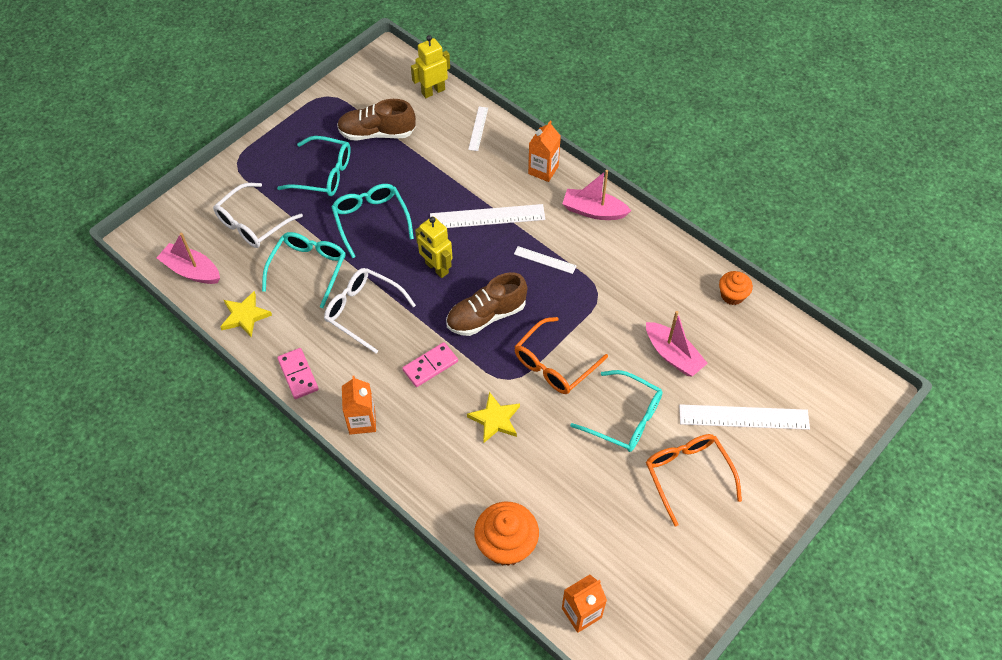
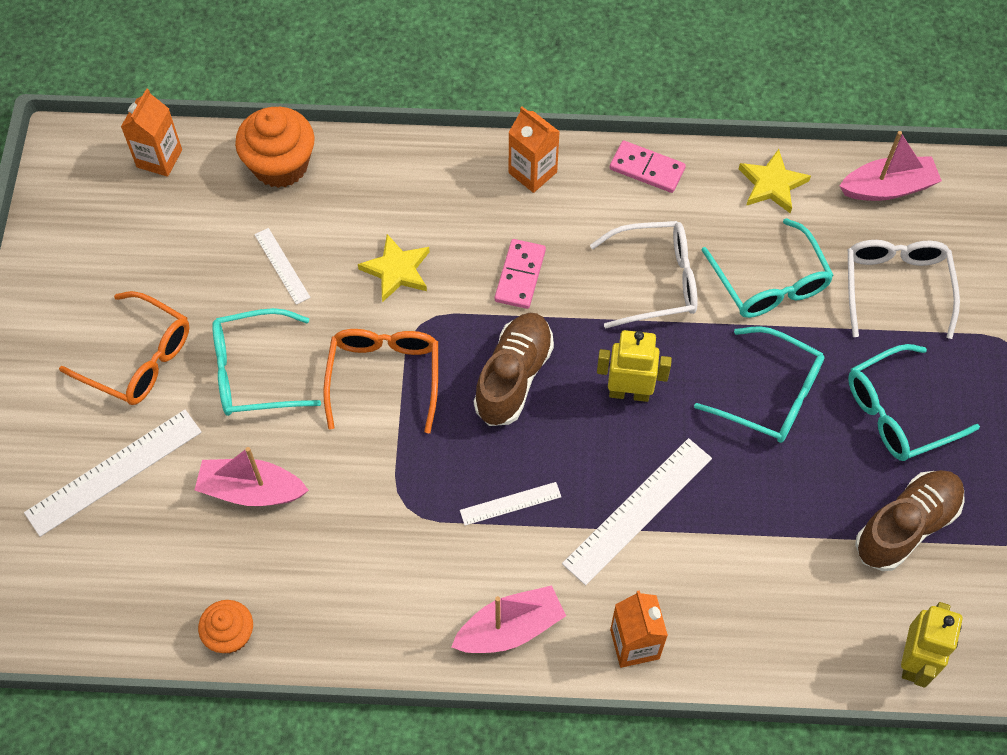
camera: 140 degrees right, 5 degrees up
white ruler [468,107,488,151] -> white ruler moved to [254,228,310,305]

